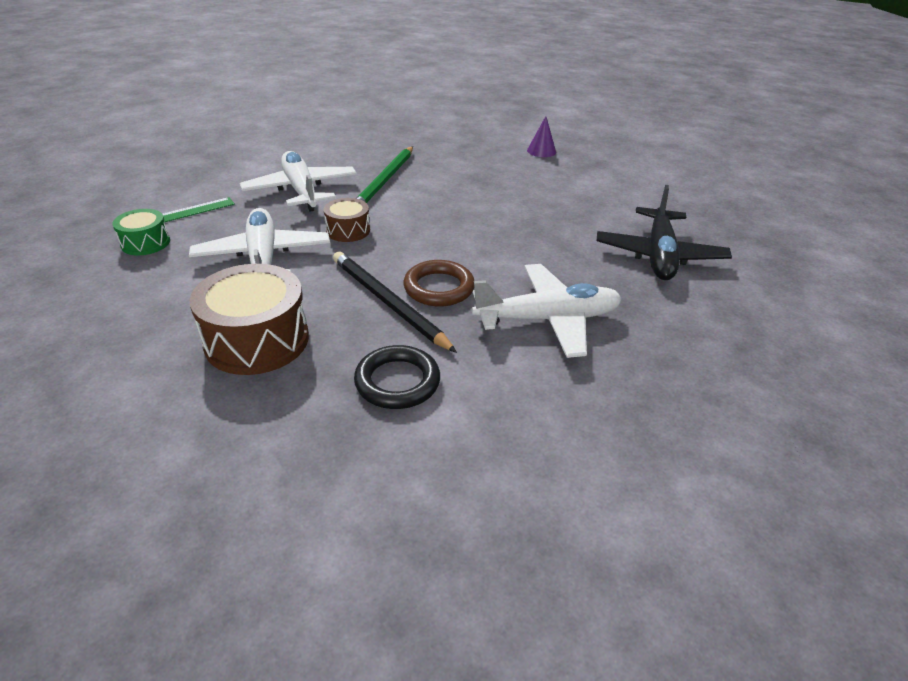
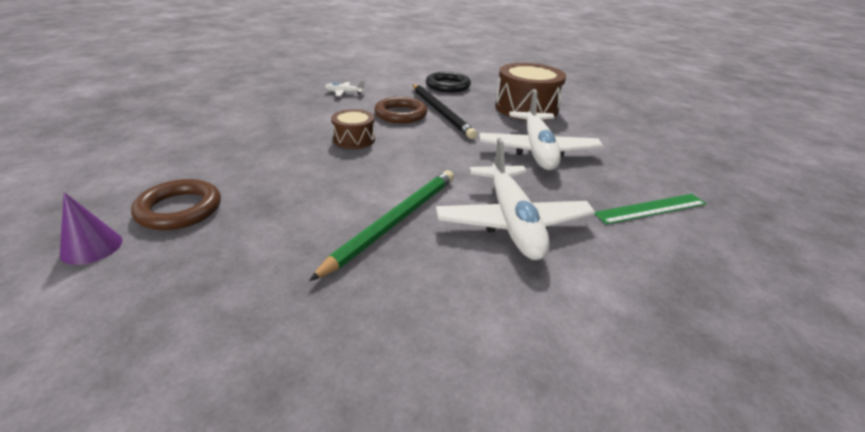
camera: 165 degrees left, 5 degrees down
green drum [113,209,170,255] -> none
brown drum [324,198,370,242] -> brown drum moved to [331,109,375,149]
white plane [472,264,622,358] -> white plane [325,81,365,96], size x0.41
black plane [597,185,732,280] -> none
none -> brown ring [131,179,221,230]

